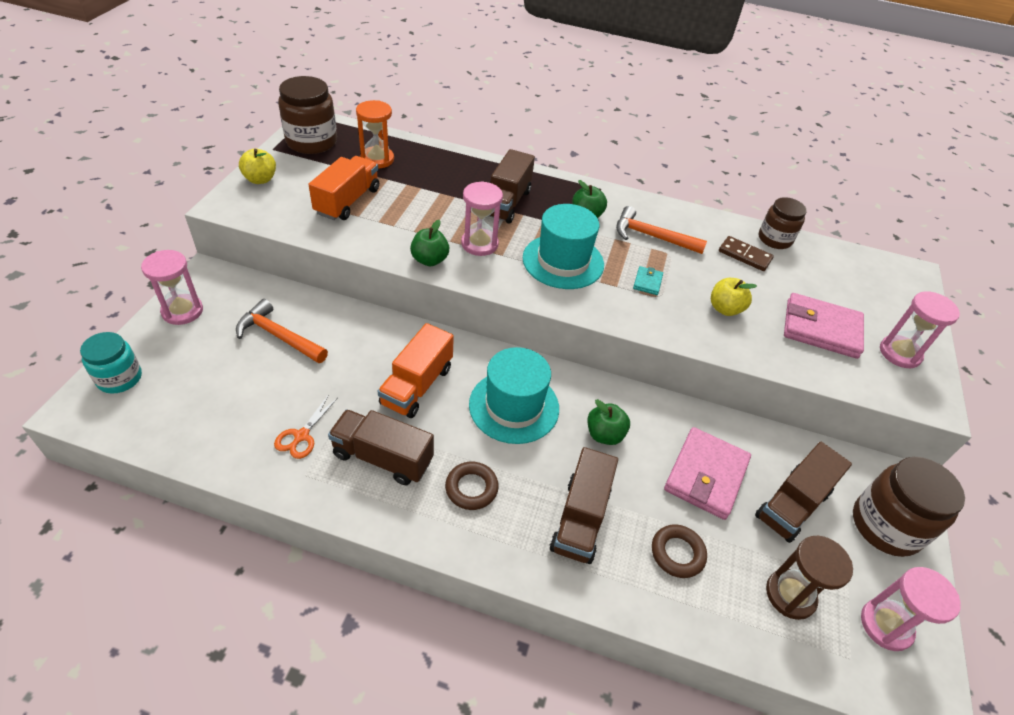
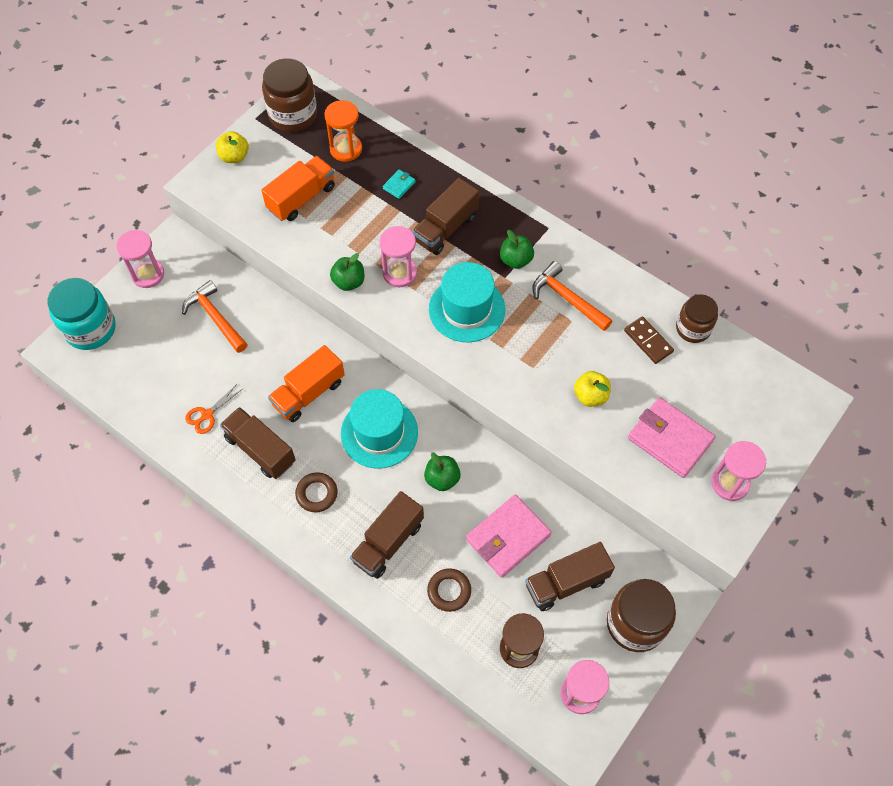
camera: 25 degrees right, 15 degrees up
turquoise jar [80,332,142,394] -> turquoise jar [48,278,116,350], size x1.55
turquoise wallet [633,266,663,295] -> turquoise wallet moved to [383,170,416,199]

